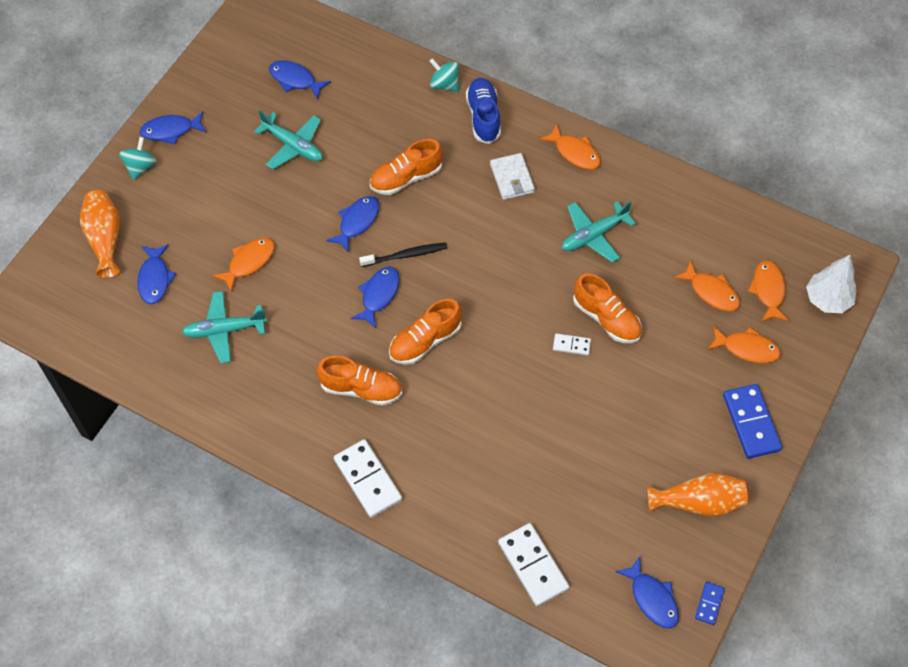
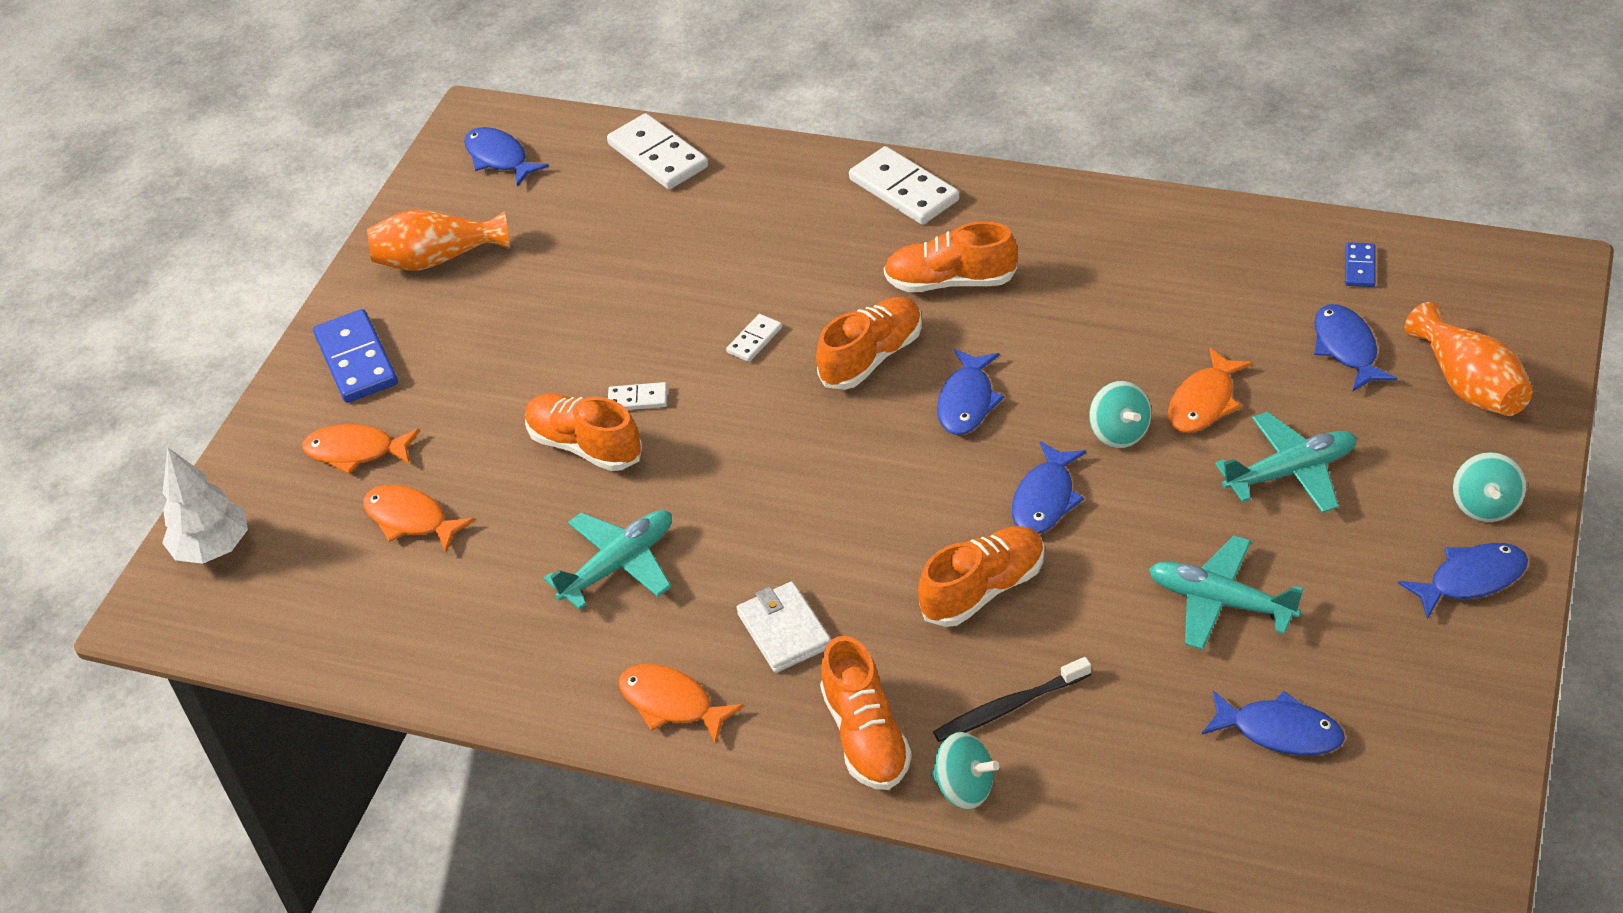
camera: 175 degrees right, 15 degrees down
turquoise plane [182,291,267,363] -> turquoise plane moved to [1215,412,1357,513]
black toothbrush [359,243,447,267] -> black toothbrush moved to [933,657,1091,742]
blue shoe [466,78,501,144] -> orange shoe [820,636,912,790]
blue domino [695,582,725,625] -> blue domino moved to [1345,242,1375,287]
orange fish [748,260,789,322] -> none
none -> white domino [726,314,782,362]
none -> turquoise spinning top [1089,381,1151,448]

